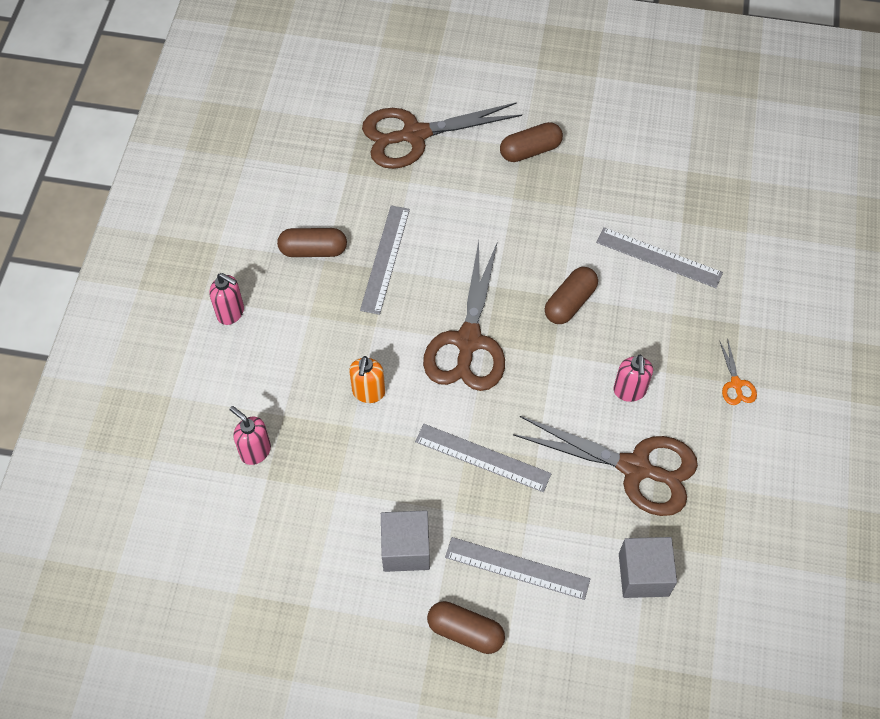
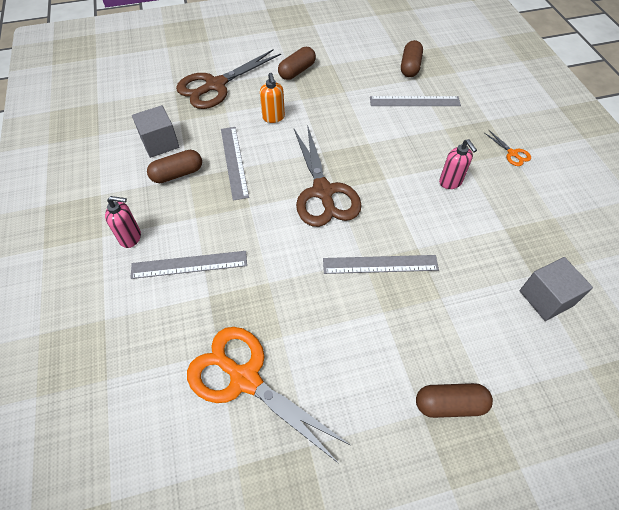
camera: 25 degrees left, 5 degrees down
pink soap dispenser [229,406,271,465] -> none
orange soap dispenser [349,356,385,403] -> orange soap dispenser moved to [260,73,285,123]
grey cube [381,510,430,572] -> grey cube moved to [132,105,179,158]
grey ruler [445,537,590,600] -> grey ruler moved to [130,251,247,279]
brown scissors [513,416,698,516] -> none
brown capsule [545,267,598,324] -> brown capsule moved to [401,40,423,77]
none -> orange scissors [187,327,350,464]

